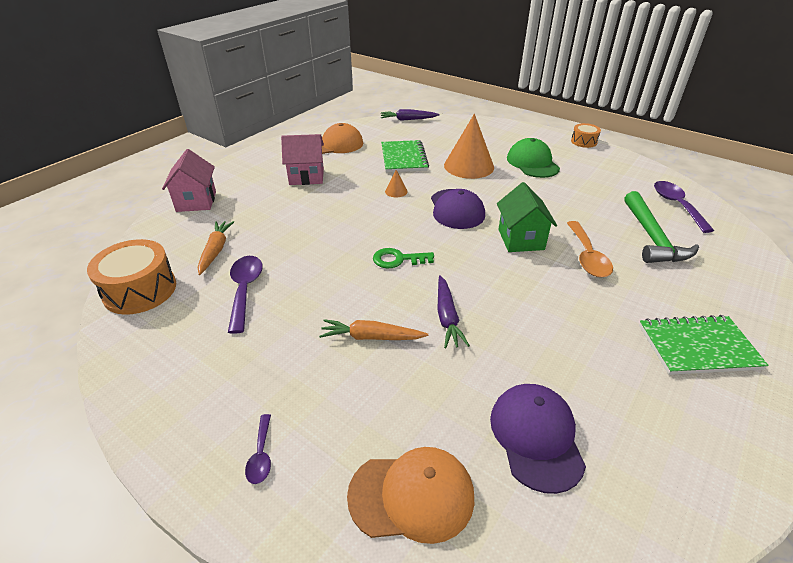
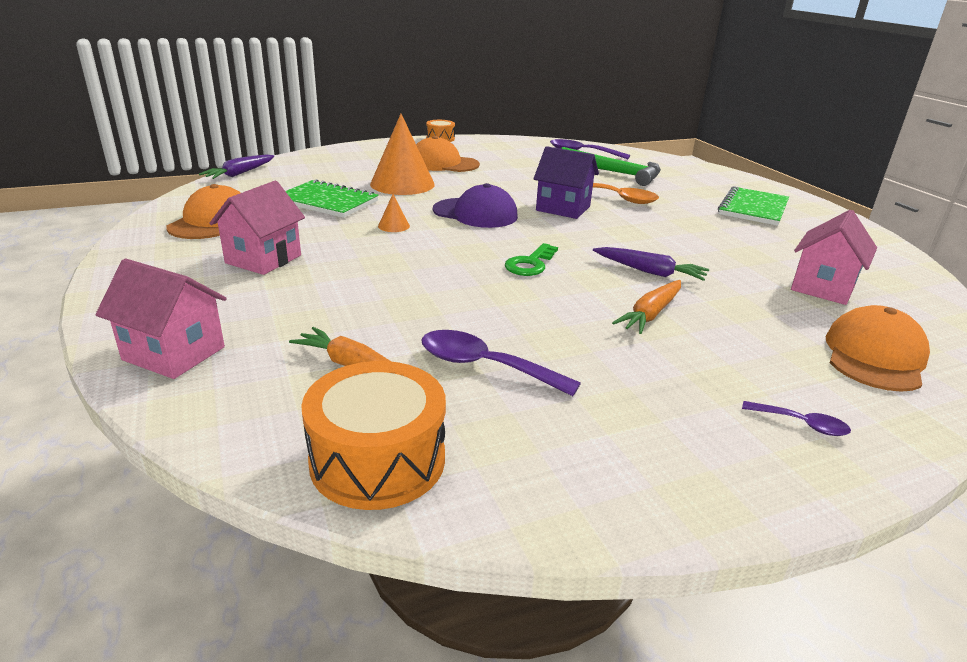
camera: 60 degrees left, 10 degrees down
purple cap [490,384,586,494] -> pink house [791,210,877,305]
green house [497,182,557,252] -> purple house [534,146,599,219]
green cap [507,138,560,178] -> orange cap [416,136,480,172]

